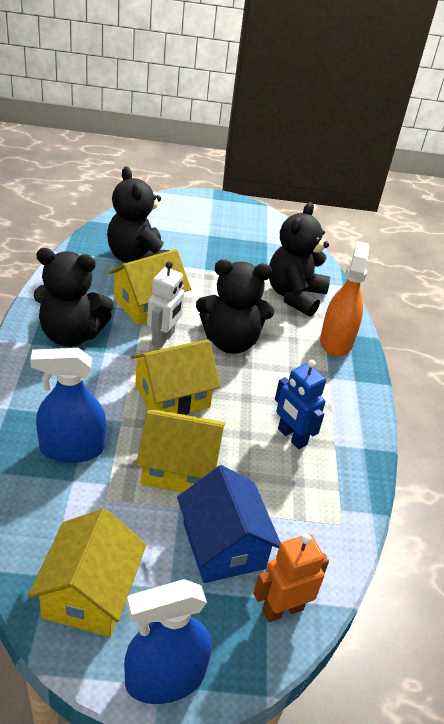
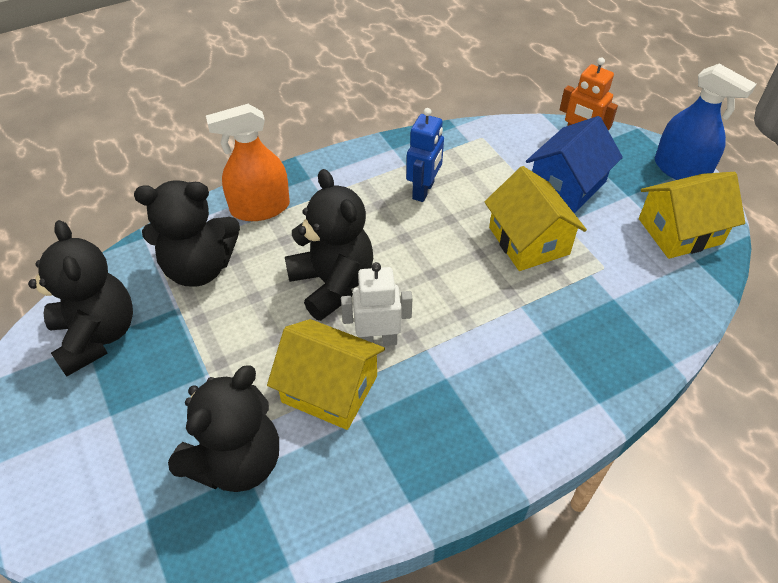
camera: 115 degrees left, 10 degrees up
blue spray bottle [30,348,106,463] -> none
black teddy bear [34,248,114,347] -> black teddy bear moved to [28,220,133,377]
yellow house [131,339,221,415] -> none

